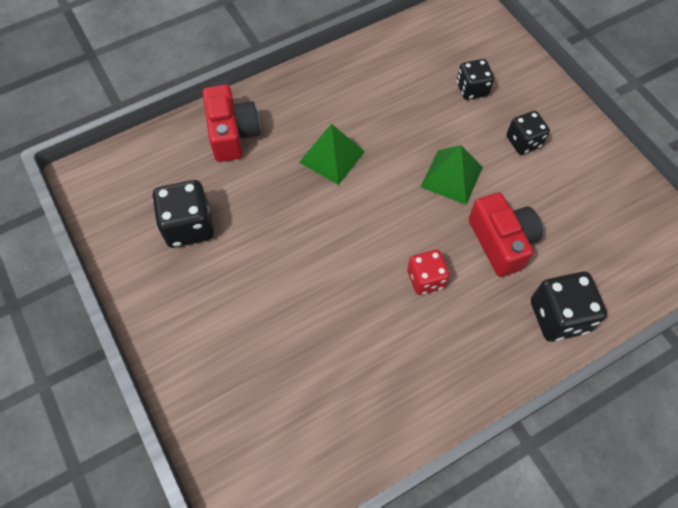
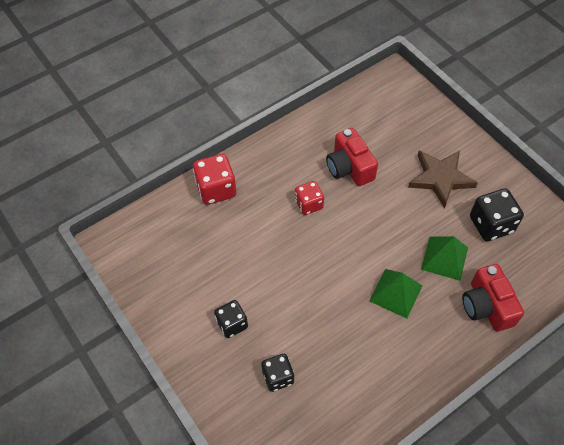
camera: 175 degrees right, 5 degrees down
green pyramid [421,145,483,205] -> green pyramid moved to [421,236,468,281]
red camera [468,192,543,277] -> red camera moved to [326,128,378,186]
black dice [531,271,607,342] -> red dice [193,154,236,205]
none -> brown star [408,151,478,208]

